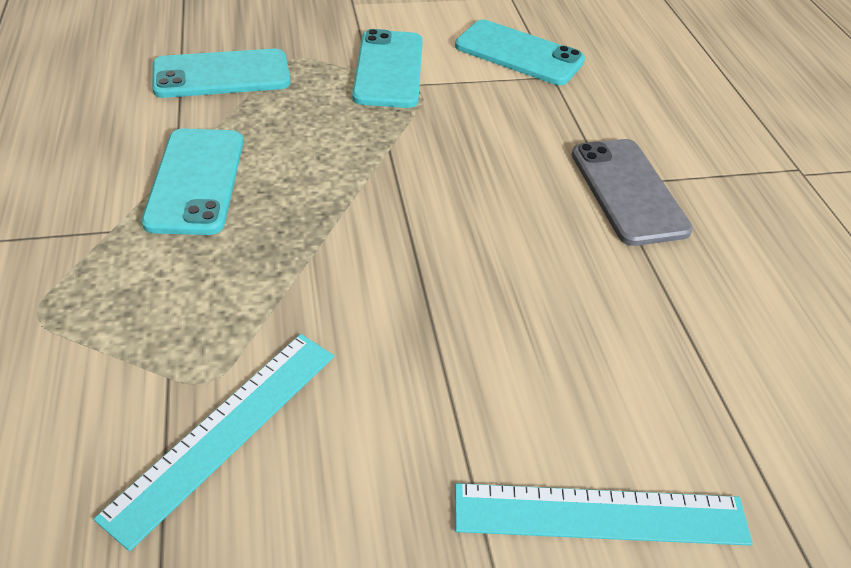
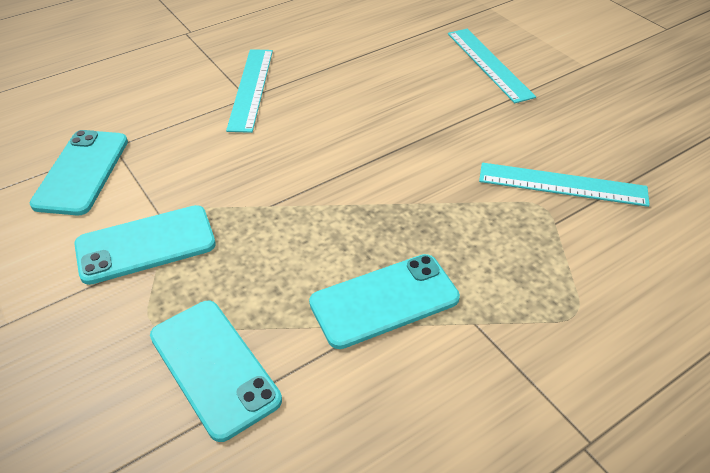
camera: 110 degrees left, 0 degrees up
grey phone [571,139,693,246] -> turquoise ruler [226,49,273,133]

